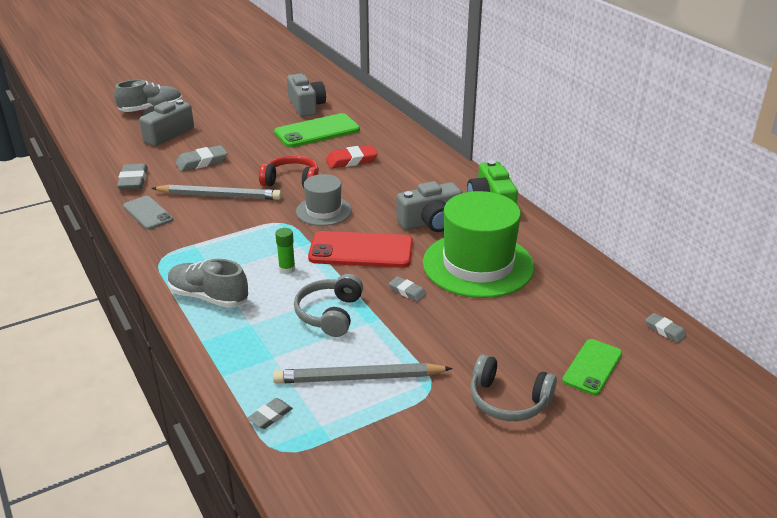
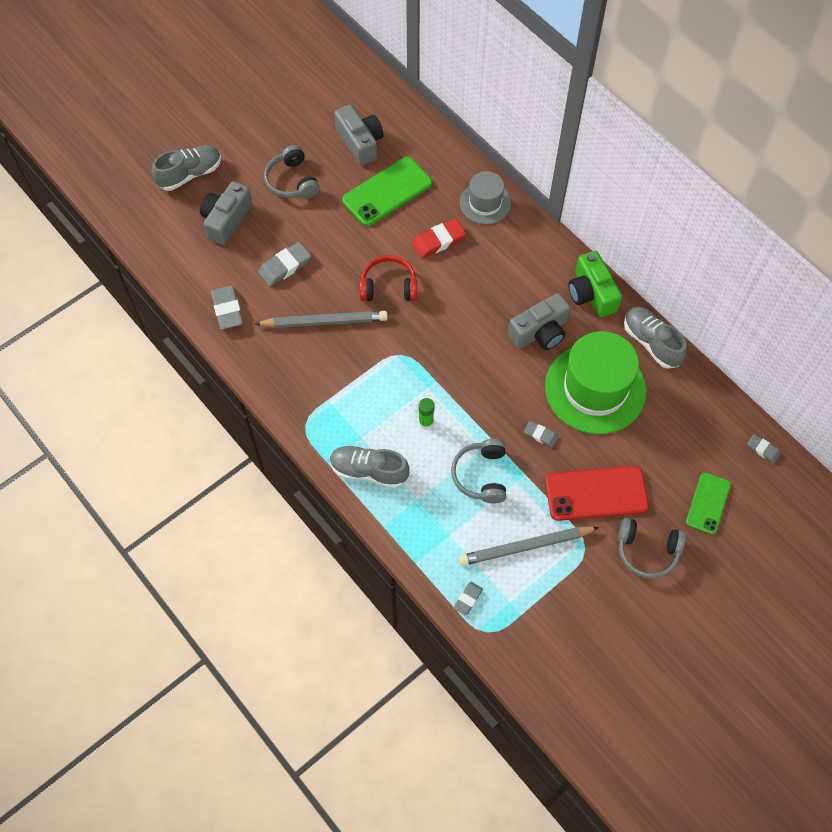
camera: 10 degrees left, 30 degrees up
grey phone [123,196,173,230] -> none
grey hat [296,174,352,226] -> grey hat moved to [460,171,511,224]
red phone [308,231,413,268] -> red phone moved to [545,466,649,521]
none -> grey headphones [264,145,320,199]
none -> grey shoe [624,307,687,369]

